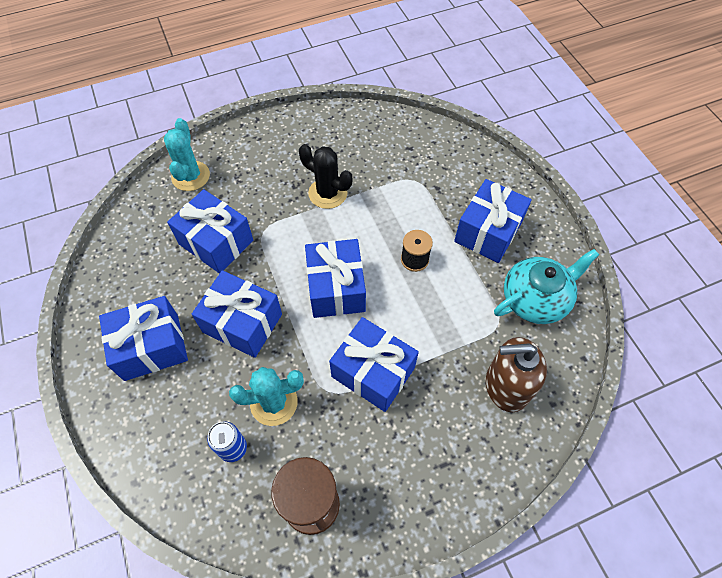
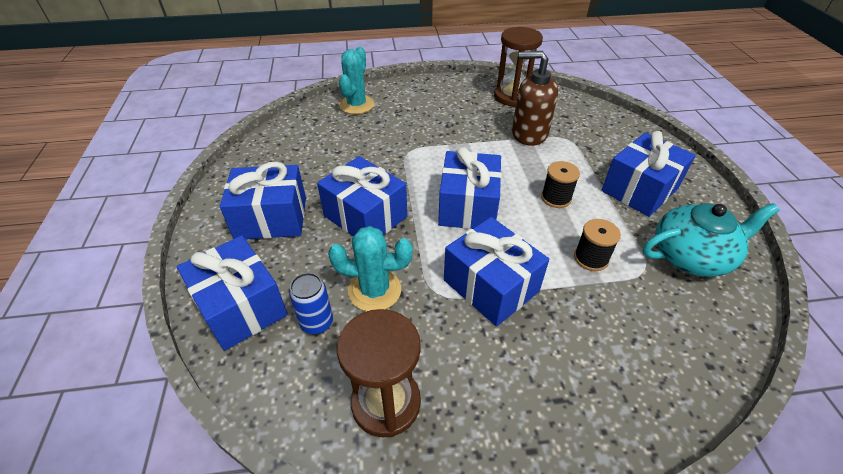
camera: 15 degrees right, 15 degrees down
blue gift [167,189,253,274] -> blue gift moved to [176,236,288,351]
black cactus [299,144,352,209] -> none
brown soap dispenser [486,337,547,412] -> brown soap dispenser moved to [512,51,558,146]
none -> brown hourglass [494,27,543,107]
none -> black spool [574,219,621,271]

